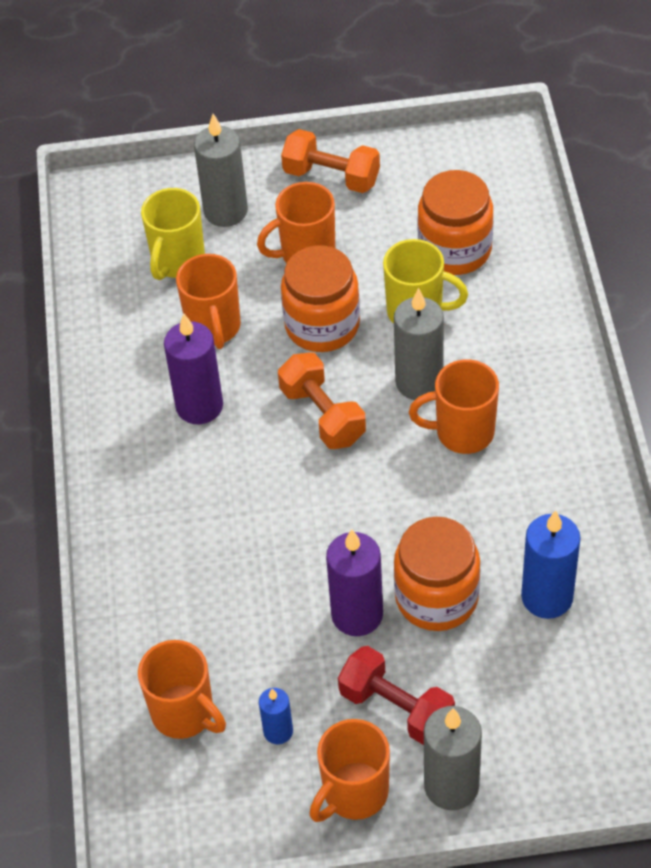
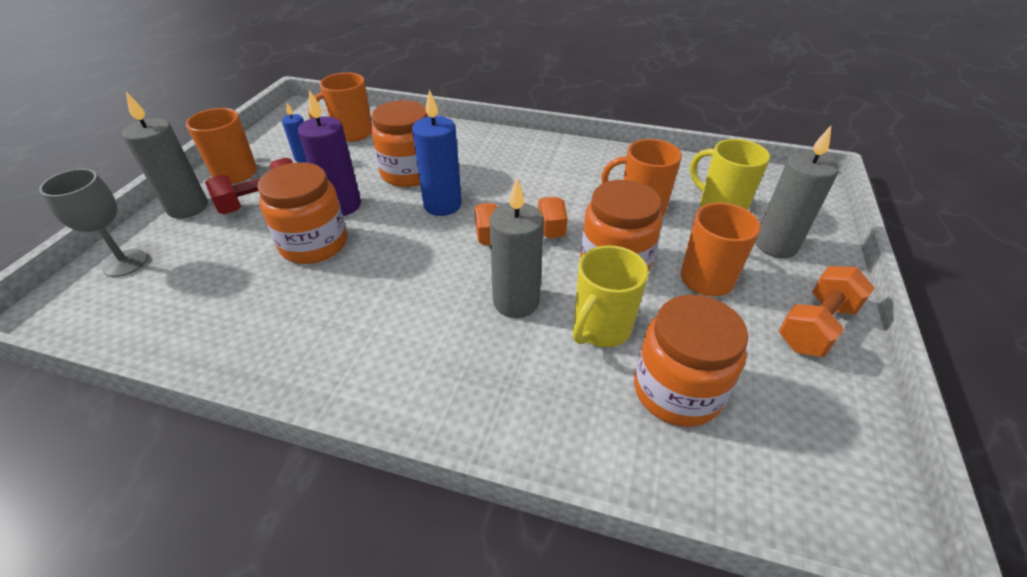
camera: 110 degrees right, 10 degrees down
purple candle [164,314,223,424] -> none
orange mug [409,359,499,454] -> none
blue candle [521,510,581,619] -> blue candle moved to [412,89,462,216]
none -> grey goblet [39,169,147,277]
none -> orange jar [371,100,428,187]

